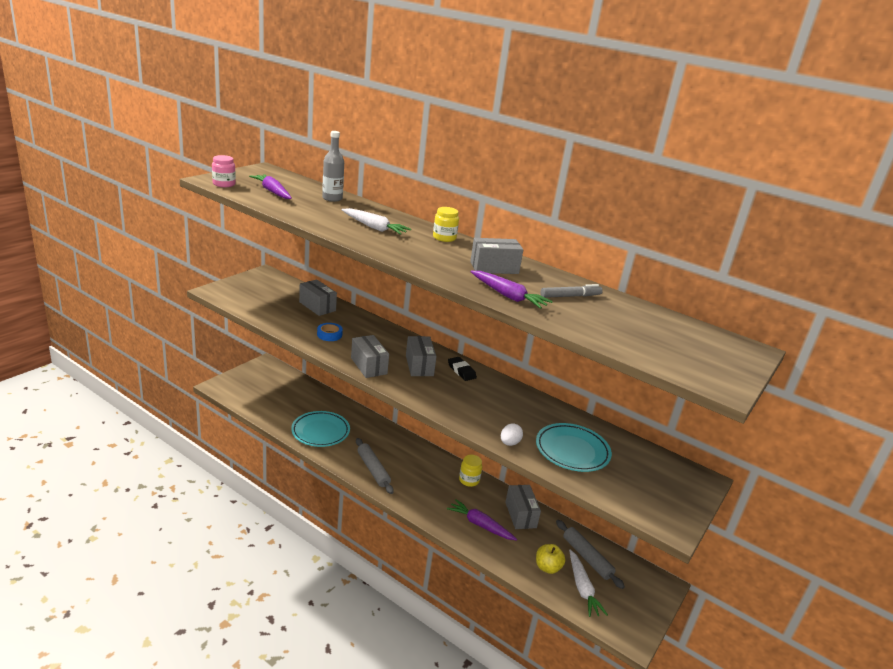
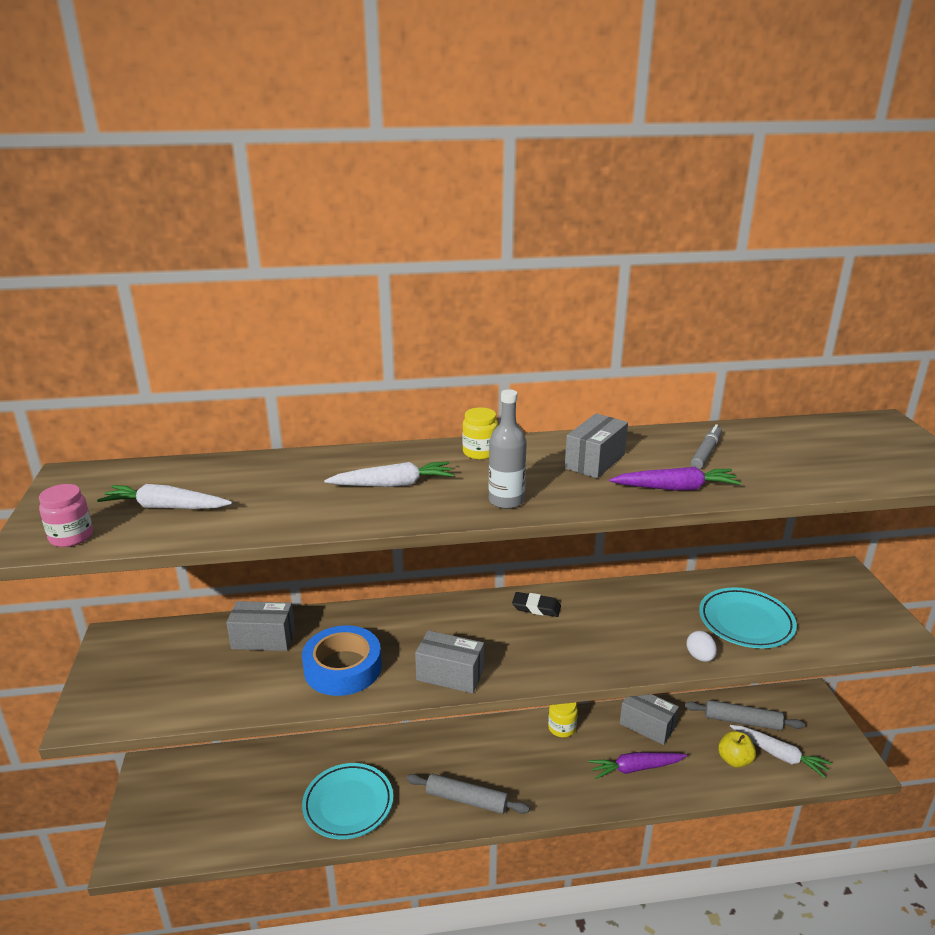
camera: 40 degrees left, 0 degrees up
purple carrot [249,174,292,199] -> white carrot [97,484,232,509]
blue tape [317,323,343,341] -> blue tape [302,626,382,696], size x1.93
grey bottle [322,131,344,202] -> grey bottle moved to [488,389,527,509]
grey box [406,336,437,376] -> none

